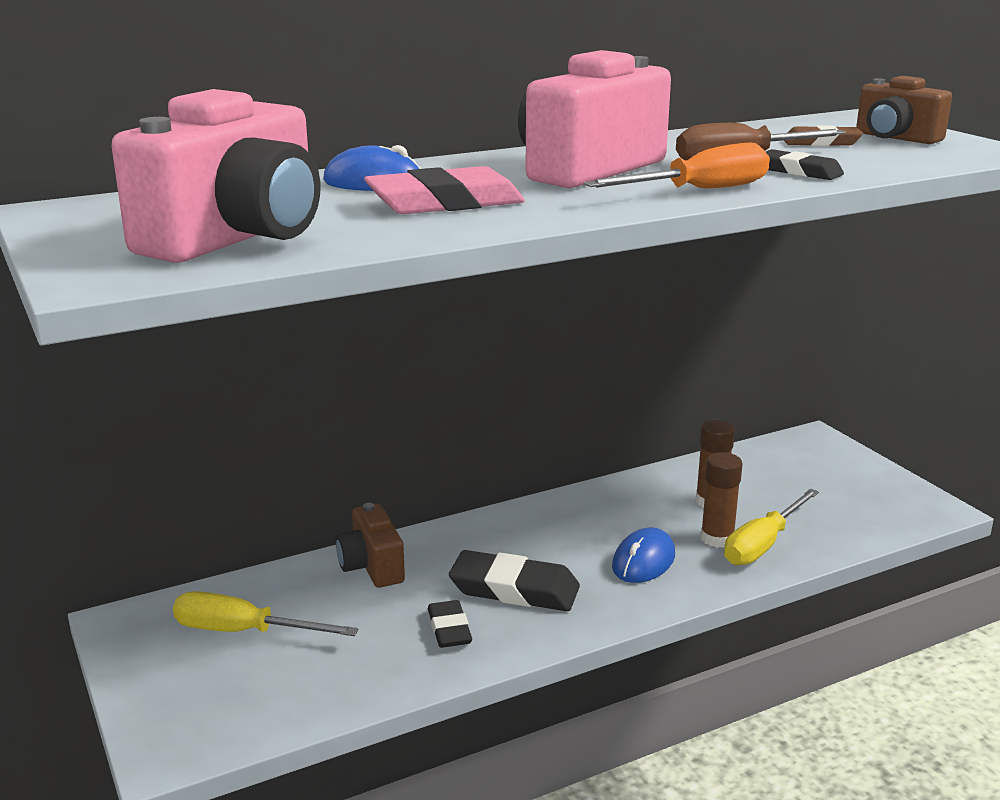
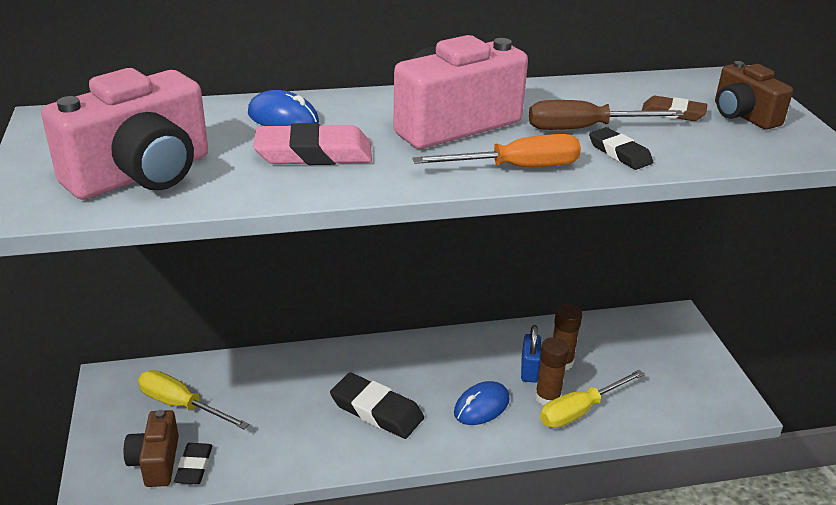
camera: 15 degrees right, 10 degrees up
brown camera [336,503,405,588] -> brown camera moved to [124,410,179,487]
black eraser [428,600,472,648] -> black eraser moved to [174,443,213,484]
none -> blue padlock [521,325,541,383]

